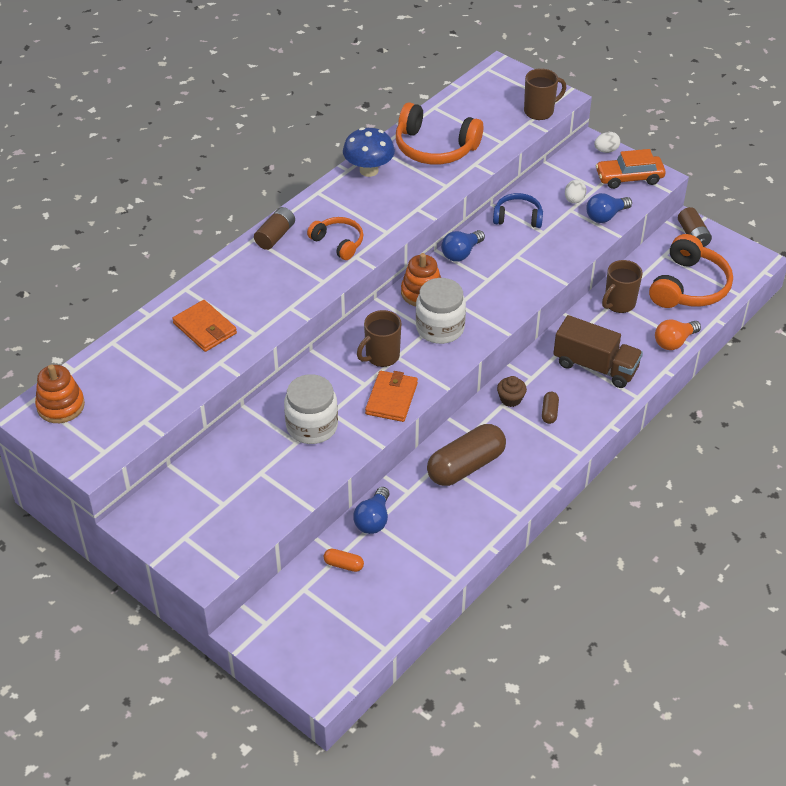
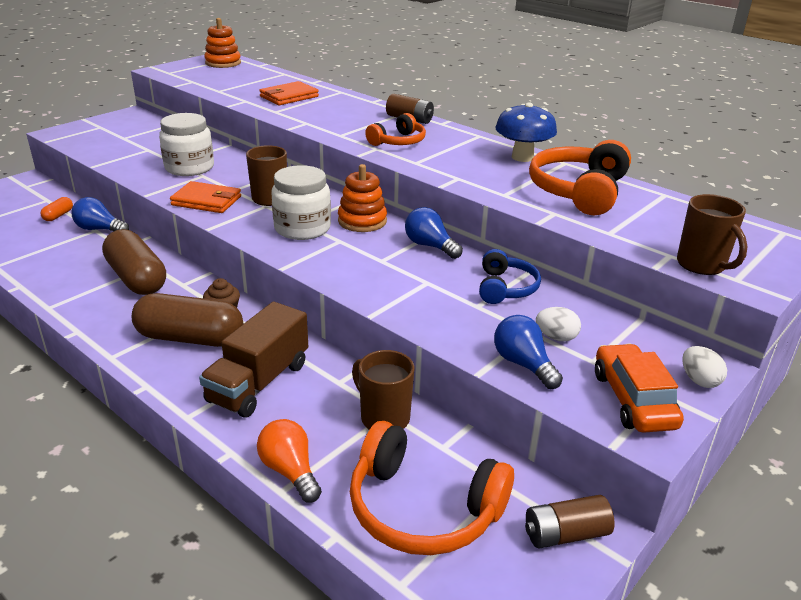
camera: 90 degrees right, 15 degrees down
brown capsule [542,392,559,424] -> brown capsule [131,293,243,347], size x2.30

